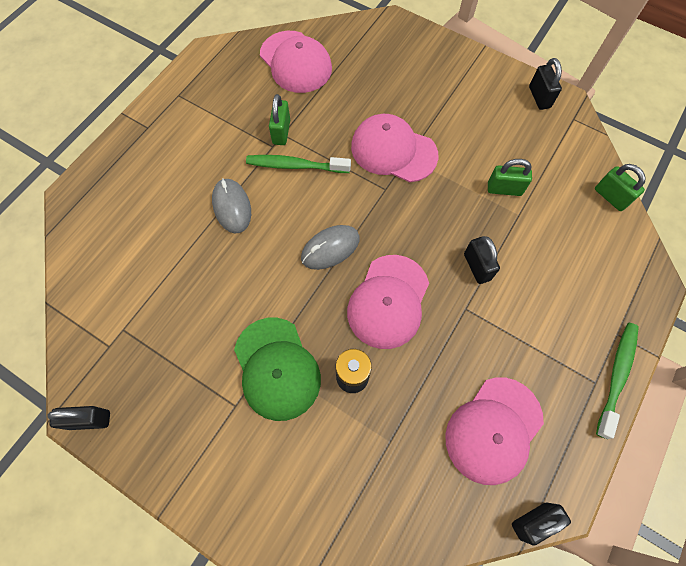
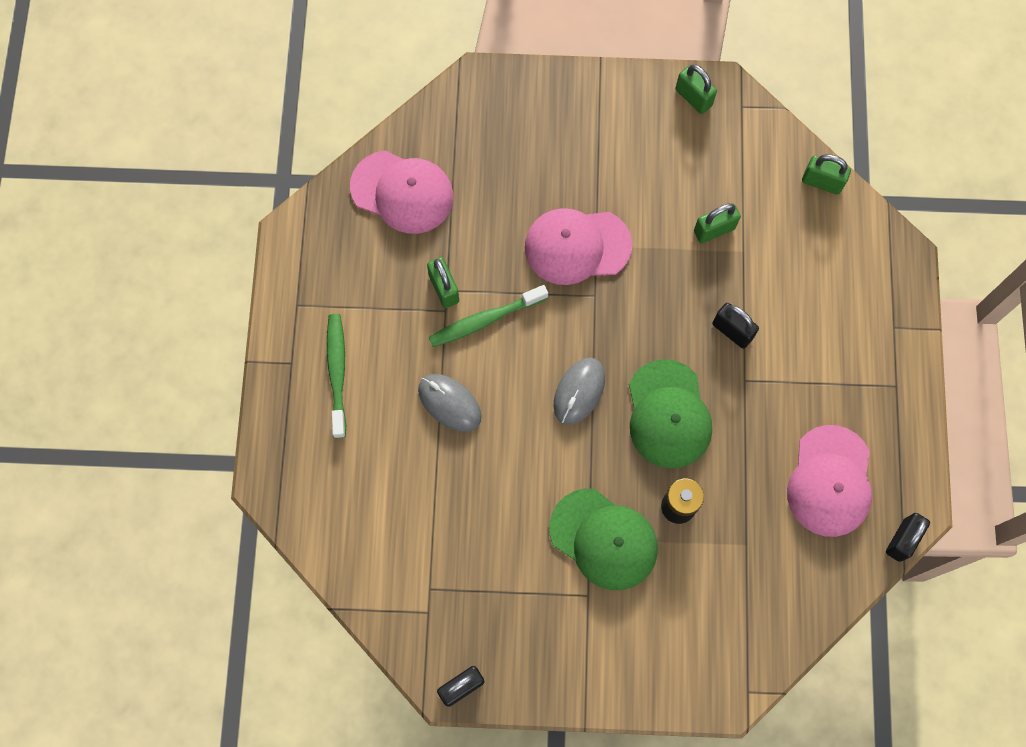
camera: 30 degrees left, 5 degrees up
pink cap [347,255,429,349] -> green cap [629,360,712,468]
black padlock [529,58,562,110] -> green padlock [676,64,717,114]
green toothbrush [596,323,639,439] -> green toothbrush moved to [327,314,346,438]

